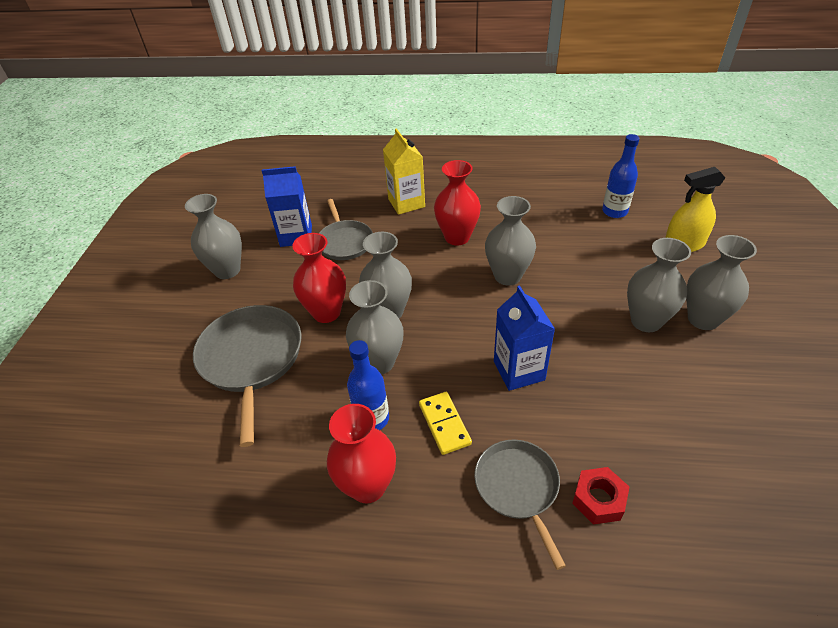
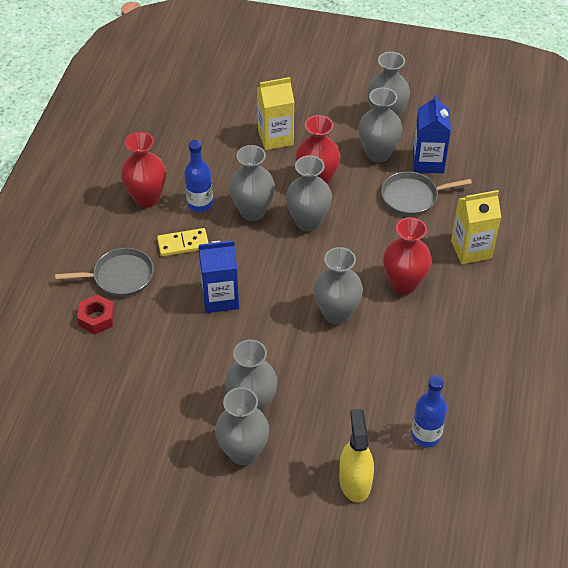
camera: 95 degrees right, 5 degrees up
grey pan [193,305,301,447] -> yellow carton [257,77,294,150]
none -> grey vase [359,87,402,163]

